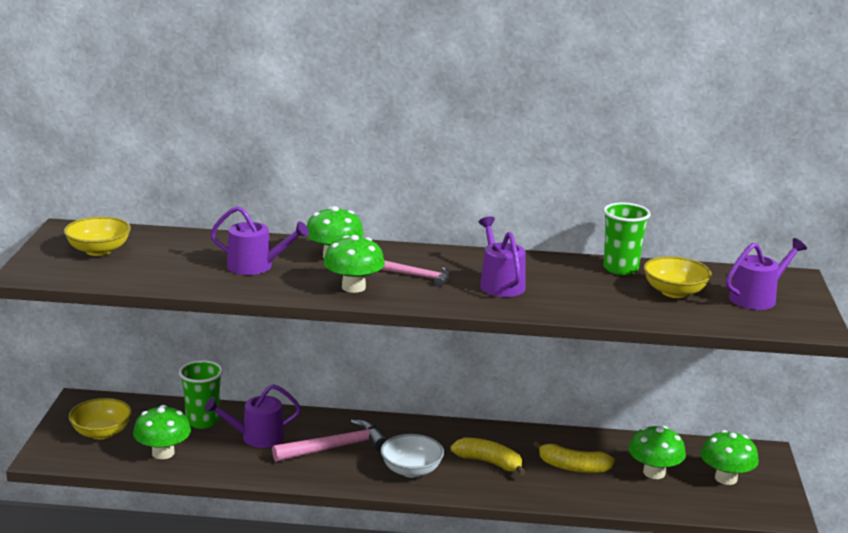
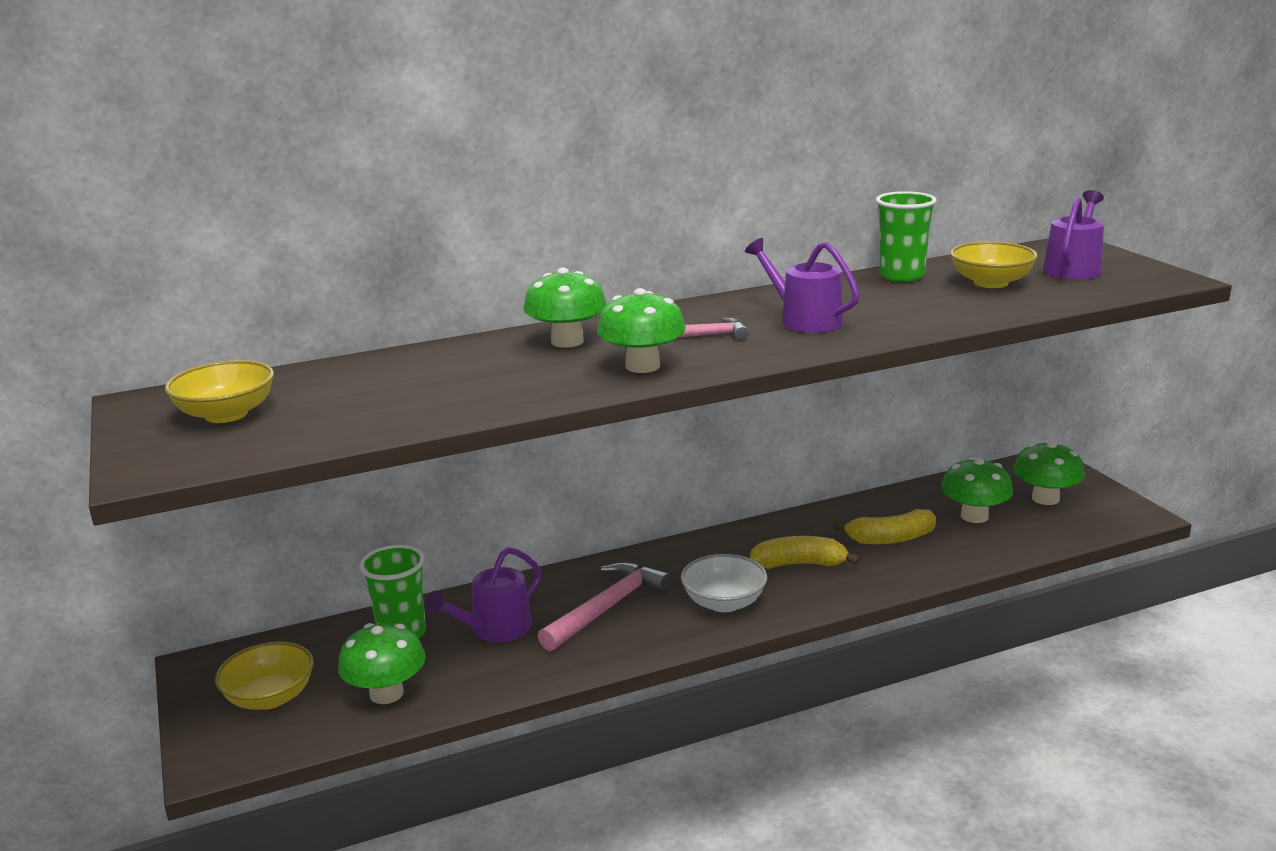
camera: 25 degrees left, 0 degrees up
purple watering can [210,206,309,275] -> none

